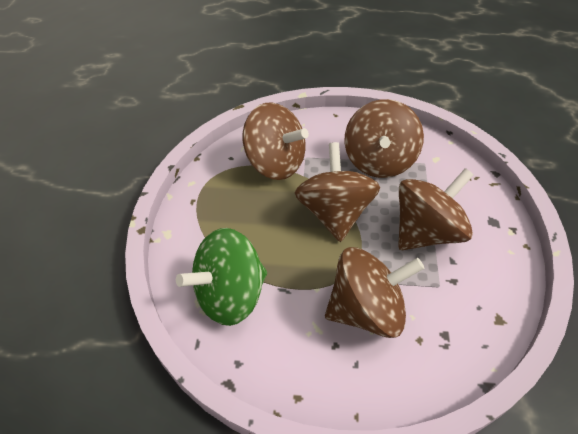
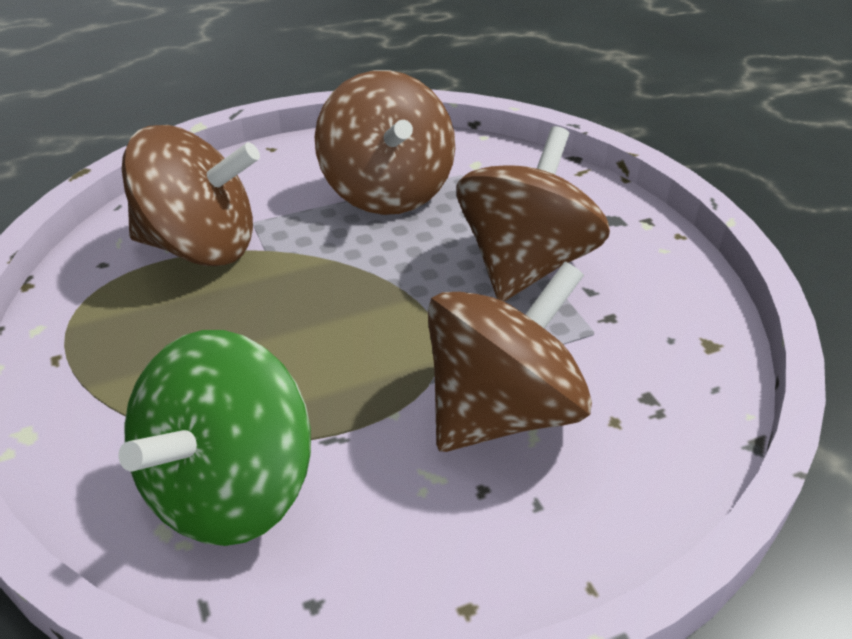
camera: 30 degrees left, 10 degrees down
brown spinning top [295,142,380,242] -> none

